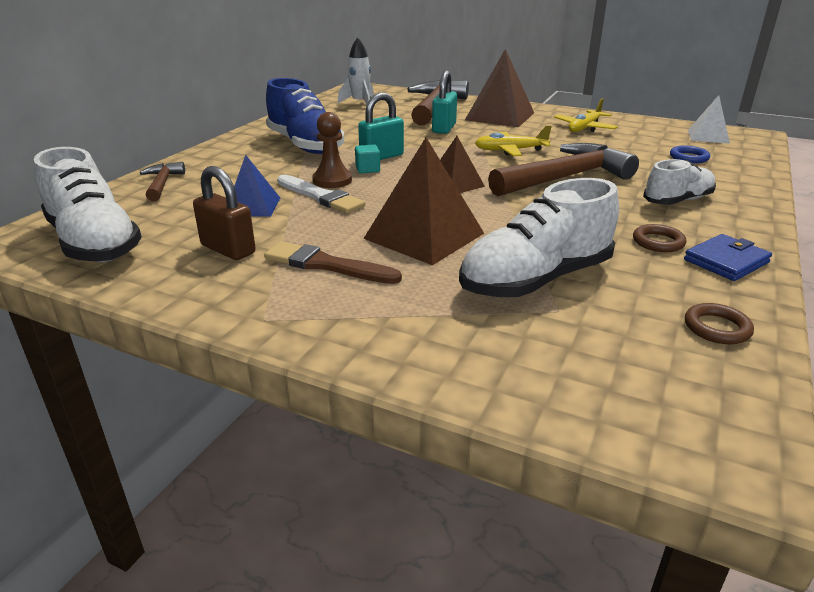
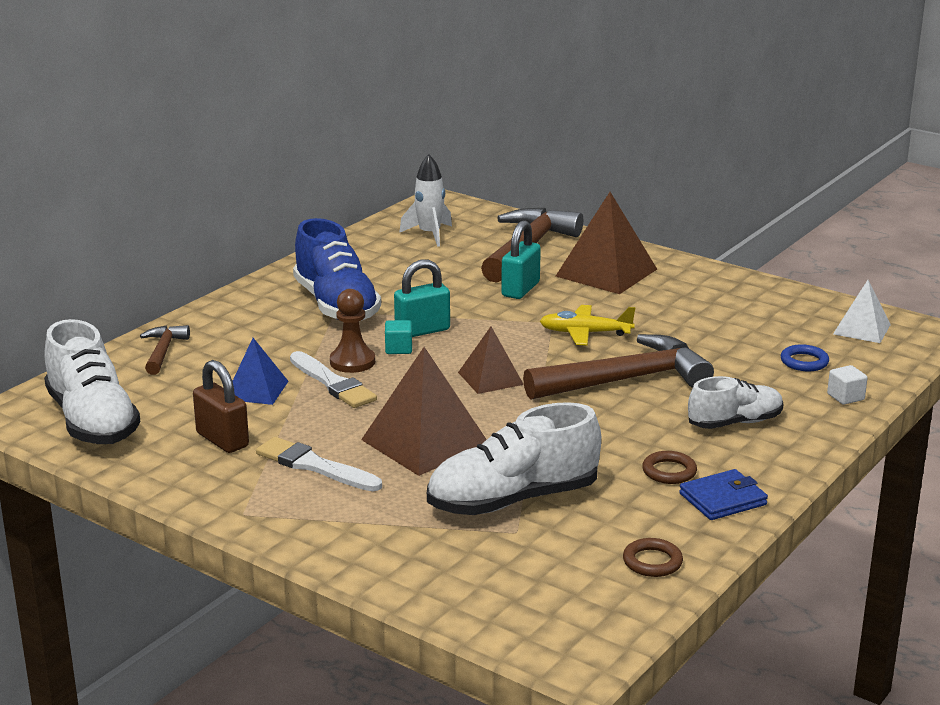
camera: 10 degrees right, 5 degrees down
brown brush [264,241,402,284] -> white brush [256,437,382,491]
yellow plane [554,98,618,132] -> none
none -> white cube [827,365,868,405]

